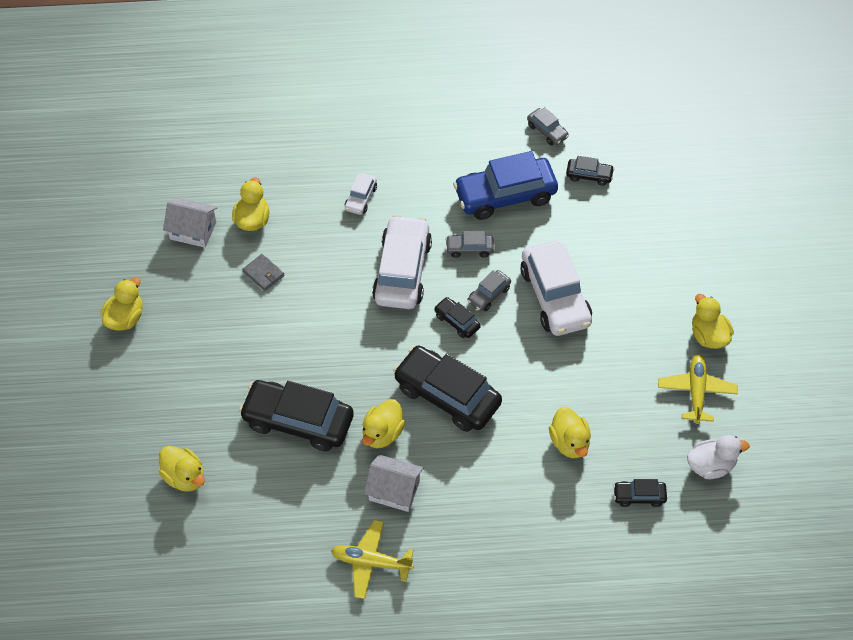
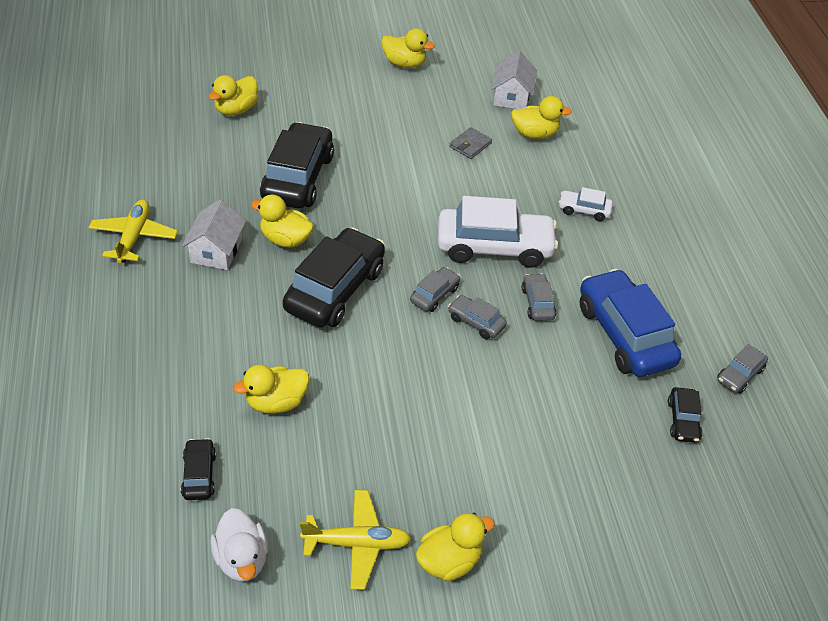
camera: 80 degrees right, 10 degrees down
black car [434,297,481,338] -> grey car [410,267,460,312]
white car [520,241,592,336] -> none

